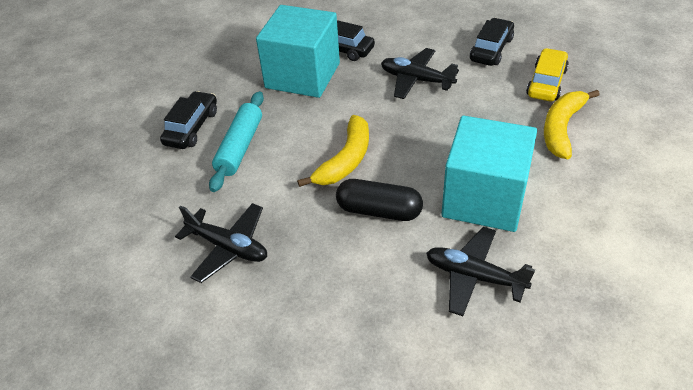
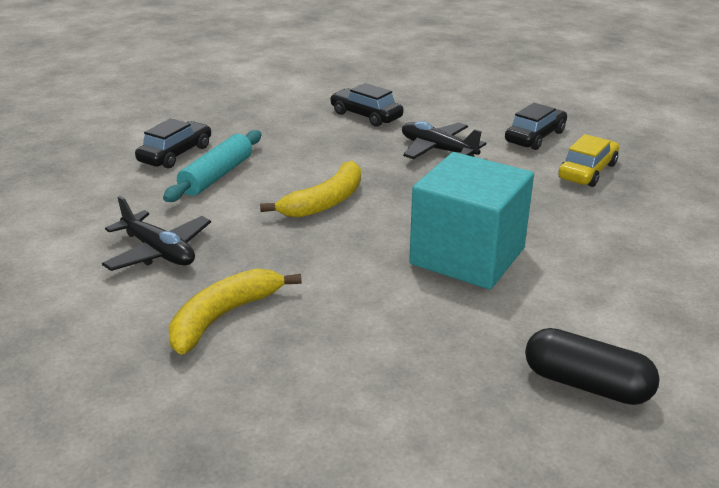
camera: 10 degrees right, 15 degrees down
turquoise cube [256,5,340,98] -> none
black capsule [336,179,423,221] -> black capsule moved to [525,328,660,405]
black plane [426,227,535,316] -> none
yellow banana [544,90,600,159] -> yellow banana moved to [169,269,302,354]

